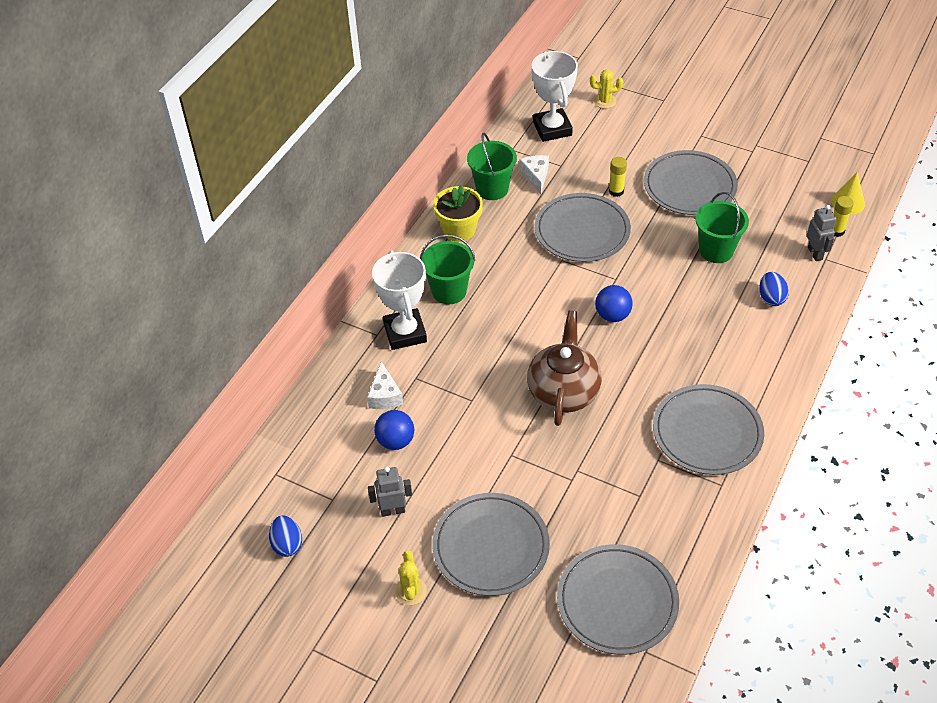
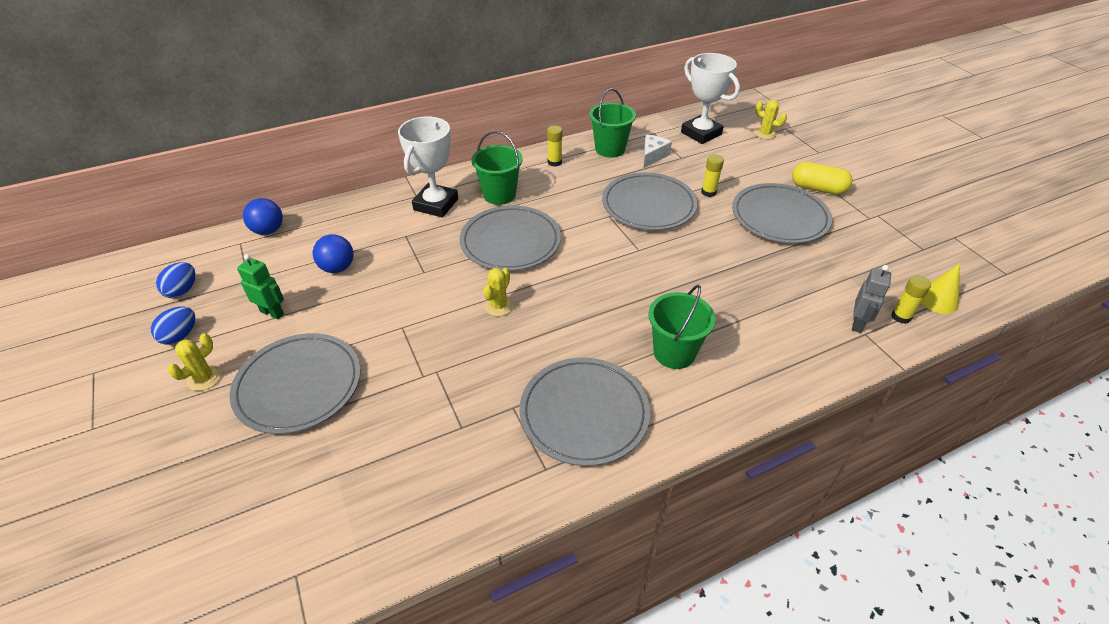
camera: 35 degrees right, 5 degrees down
white cheese [367,362,403,409] -> none
grey robot [368,466,412,517] -> green robot [237,254,284,319]
yellow flower pot [433,185,483,242] -> yellow glue stick [547,126,563,167]
brown teapot [527,311,602,426] -> yellow cactus [483,268,514,316]
white trophy [532,51,578,142] -> white trophy turned 60 degrees counterclockwise [681,53,740,144]
grey plate [557,544,679,655] -> grey plate moved to [460,205,561,271]
blue ball [595,285,633,322] -> blue ball moved to [243,198,283,235]
green bucket [696,192,749,263] -> green bucket moved to [648,285,716,369]
blue egg [759,272,789,306] -> blue egg moved to [151,307,195,345]
none -> yellow capsule [792,162,853,195]

